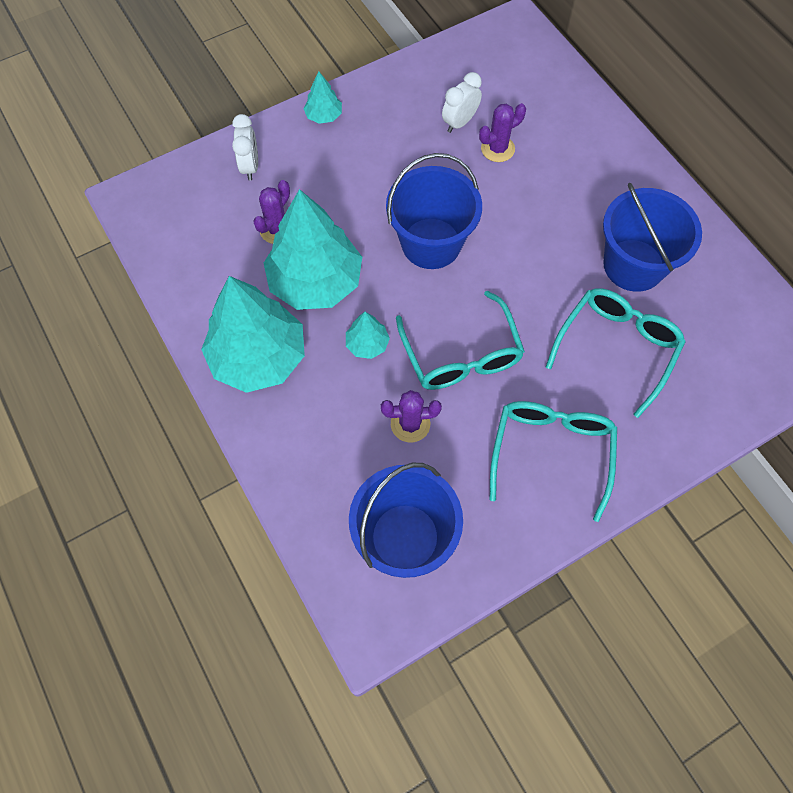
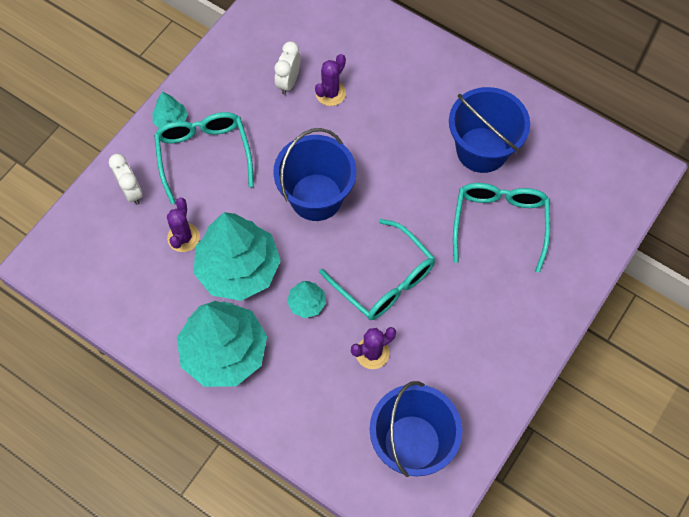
camera: 25 degrees left, 0 degrees up
turquoise glasses [490,401,617,522] -> turquoise glasses moved to [154,112,254,204]

